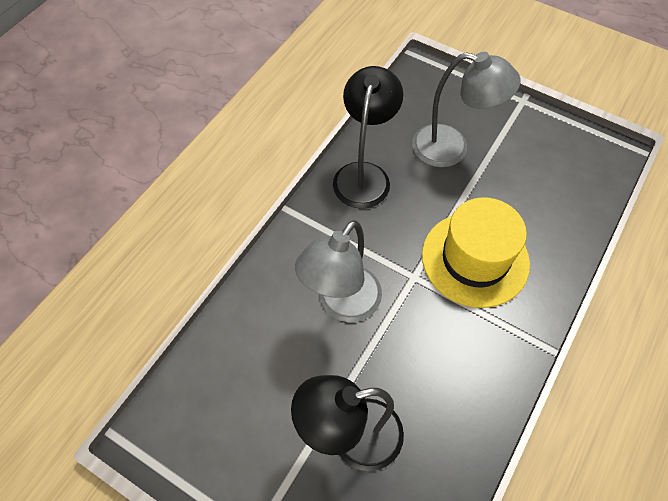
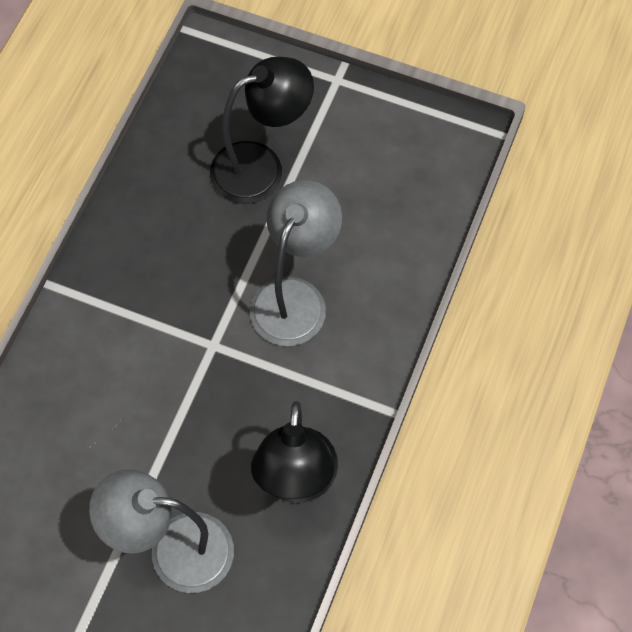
camera: 170 degrees right, 5 degrees up
yellow hat [422,198,530,308] -> none

